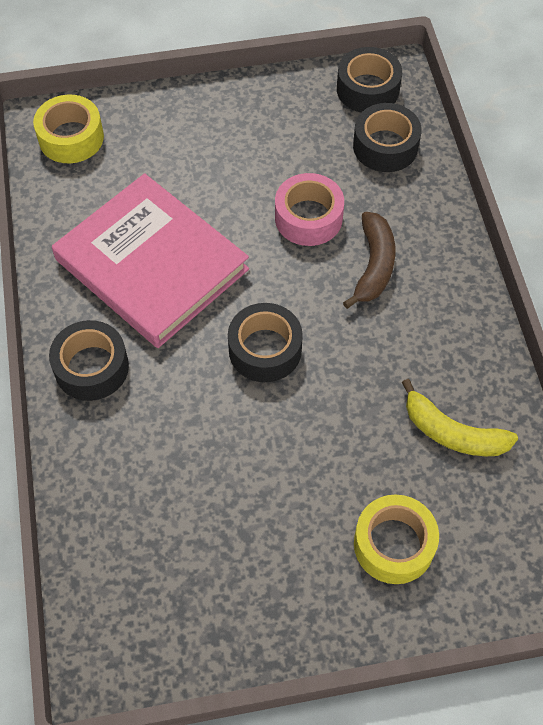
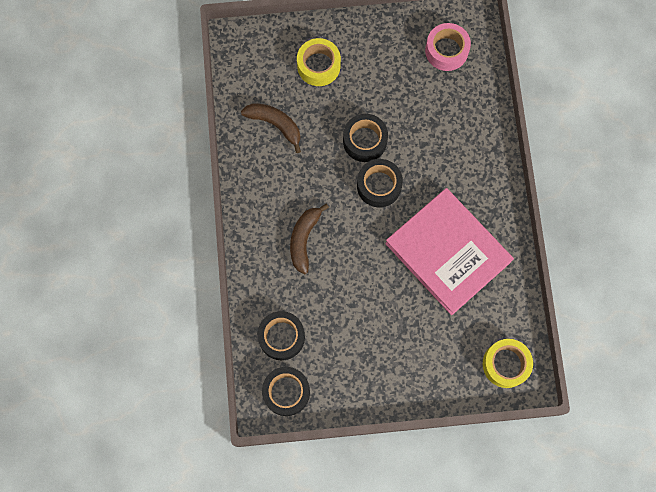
camera: 175 degrees left, 15 degrees up
black tape [49,320,129,401] -> black tape moved to [343,114,388,162]
pink tape [275,173,344,246] -> pink tape moved to [425,23,471,71]
yellow banana [402,379,518,456] -> brown banana [241,103,301,153]

